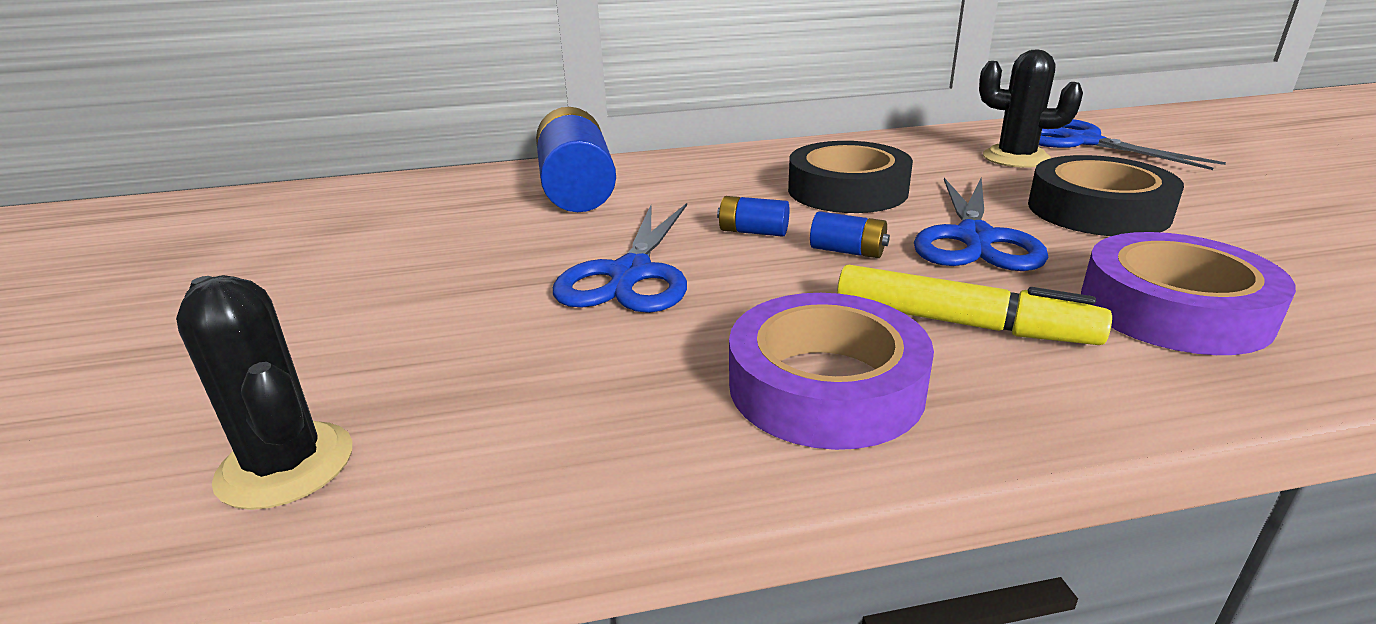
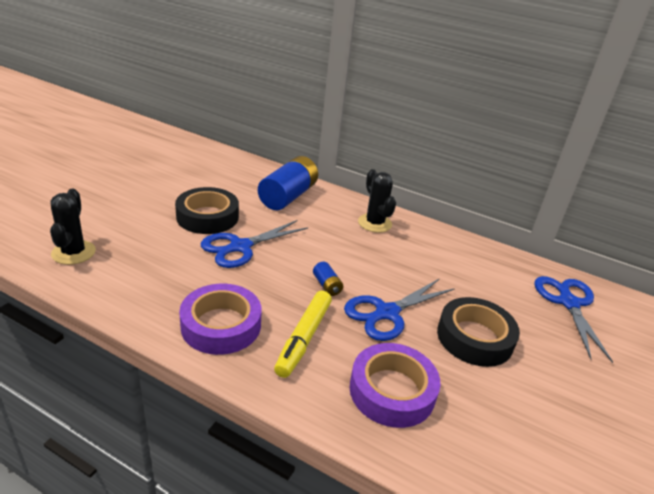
camera: 35 degrees right, 5 degrees up
blue battery [717,196,789,237] -> none
black tape [788,141,913,213] -> black tape moved to [175,187,239,234]
yellow marker [837,265,1112,345] -> yellow marker turned 45 degrees clockwise [274,291,332,378]
black cactus [979,50,1083,168] -> black cactus moved to [358,169,396,233]

